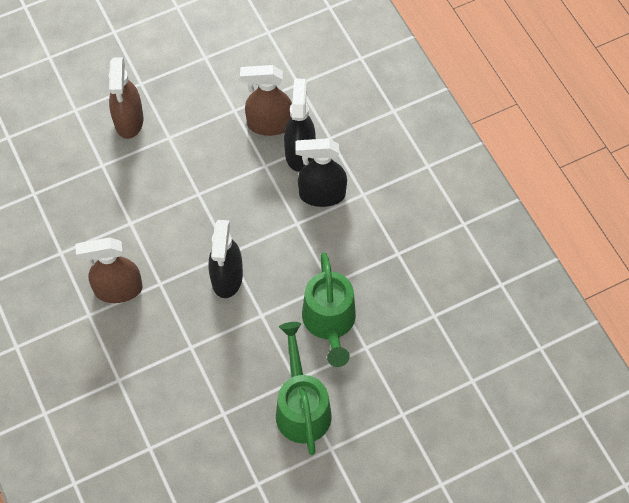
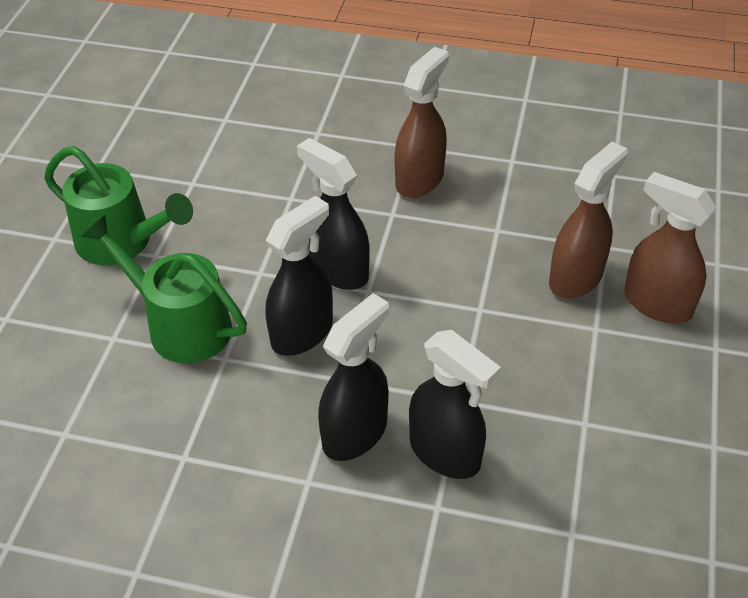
camera: 130 degrees right, 15 degrees down
brown spray bottle [240,65,292,136] -> brown spray bottle moved to [549,142,628,299]
none -> black spray bottle [266,196,333,356]

